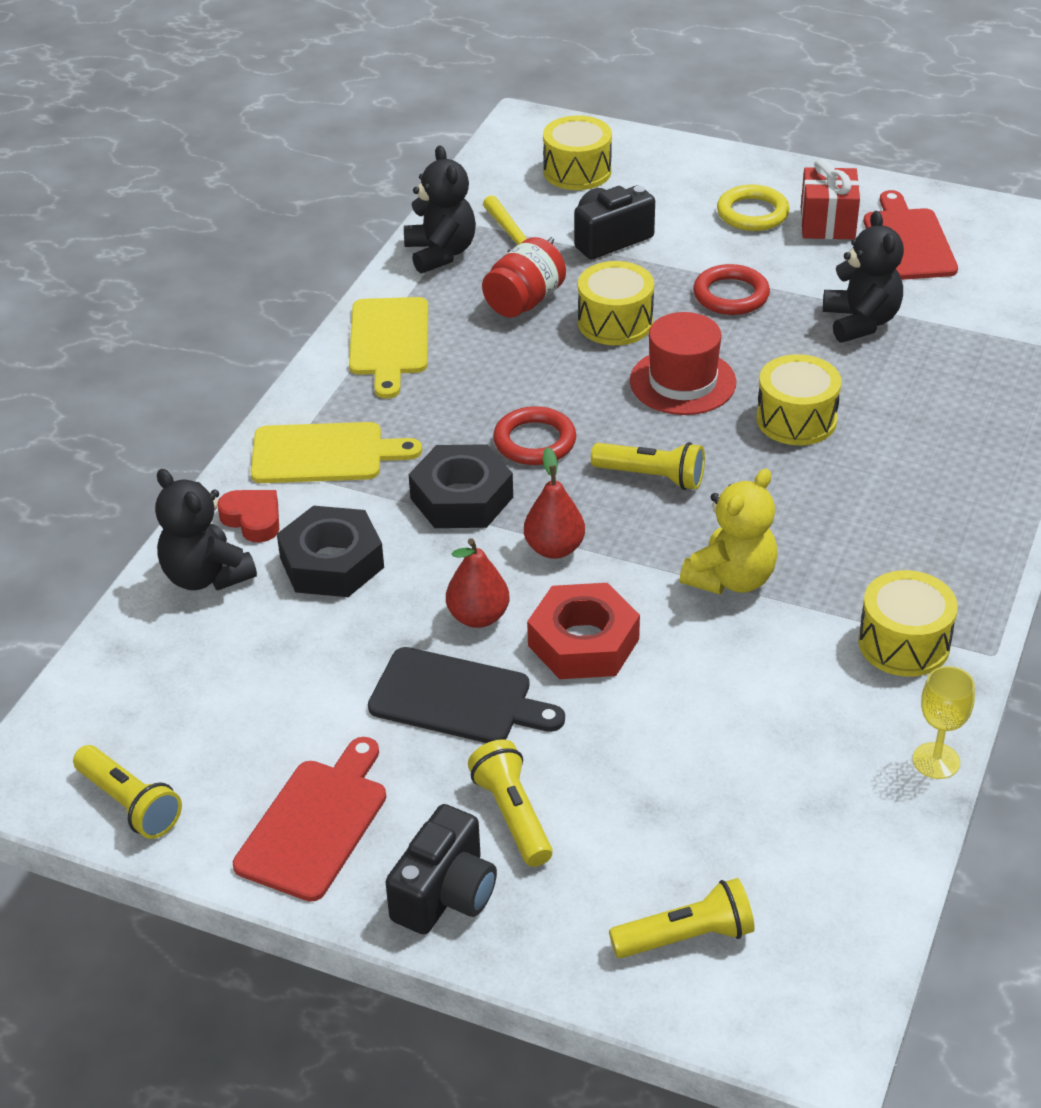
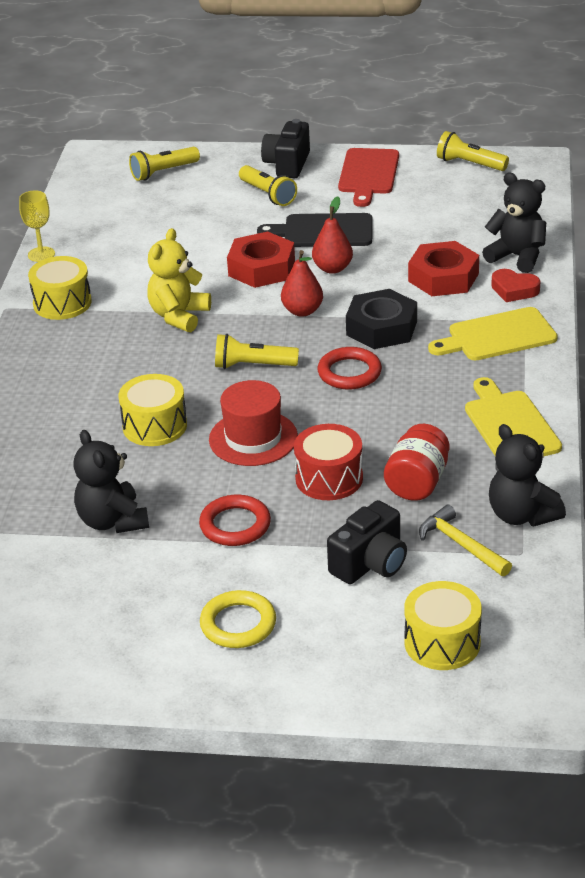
camera: 165 degrees right, 5 degrees down
black nut [277,506,384,597] -> red nut [408,241,479,296]
yellow drum [578,261,654,345] -> red drum [294,424,363,500]
red gift [801,158,860,239] -> none
red cutting board [863,190,958,280] -> none

